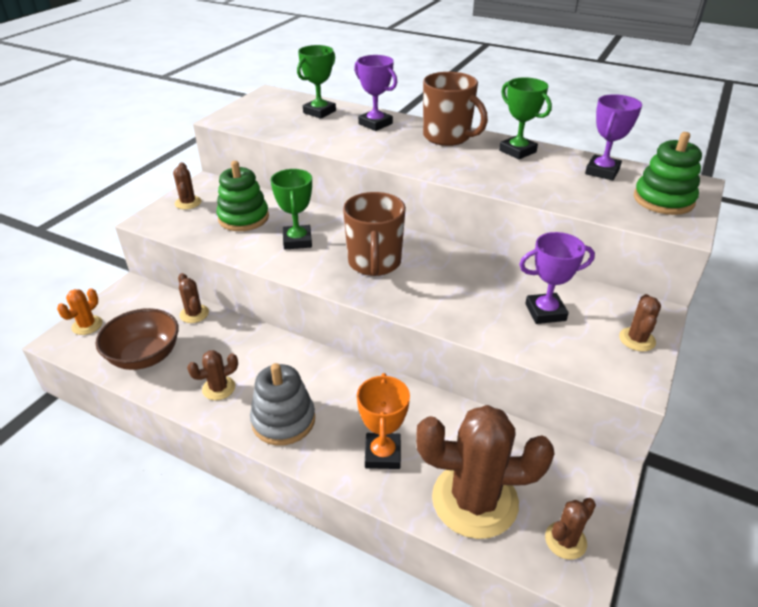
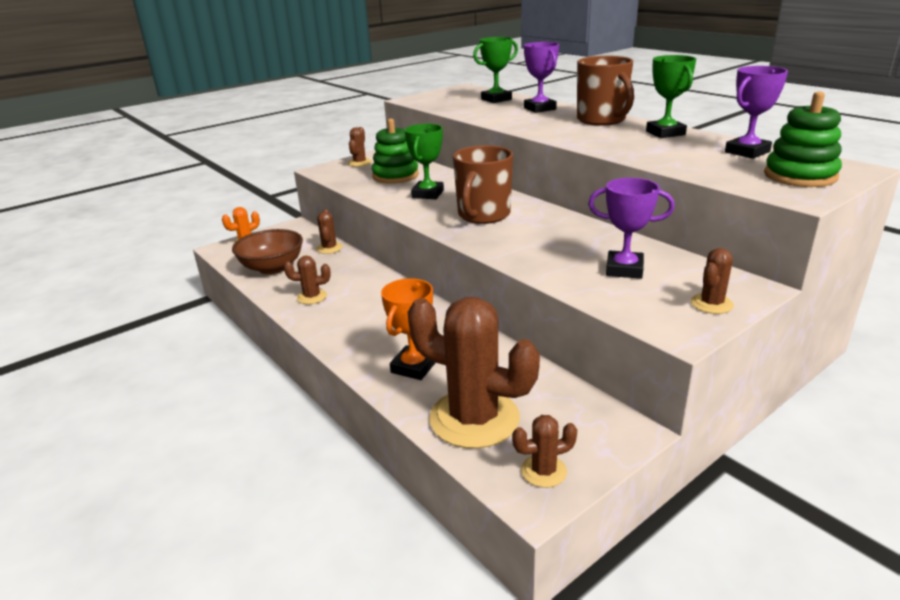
camera: 25 degrees right, 10 degrees down
grey stacking toy [250,363,315,446] -> none

